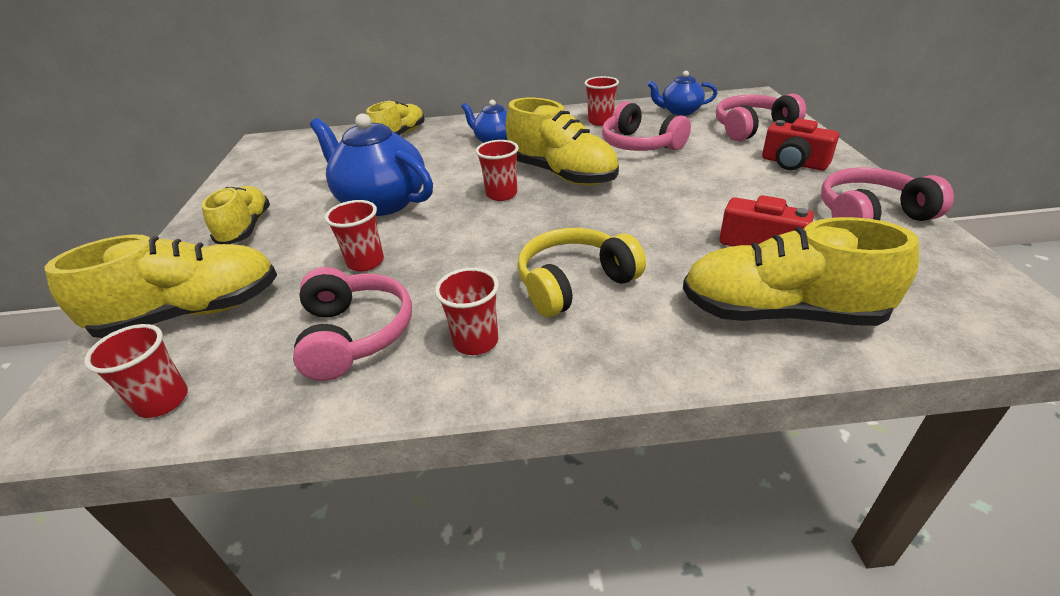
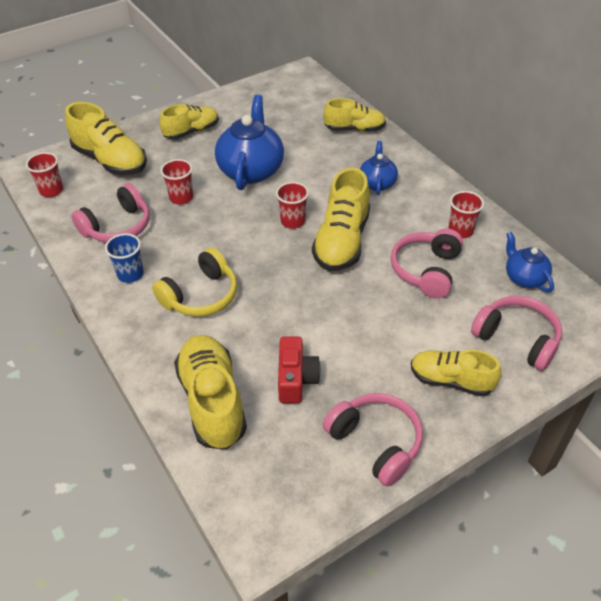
camera: 60 degrees right, 10 degrees up
red cup [435,268,499,355] -> blue cup [105,233,144,283]
yellow headphones [517,228,646,317] -> yellow headphones turned 105 degrees clockwise [152,248,237,317]
red camera [762,119,839,171] -> yellow shoe [411,350,502,396]

